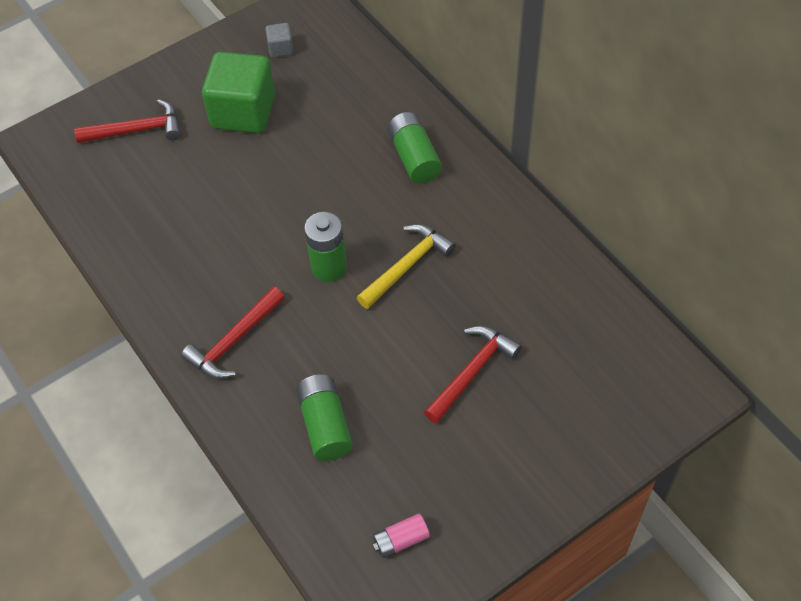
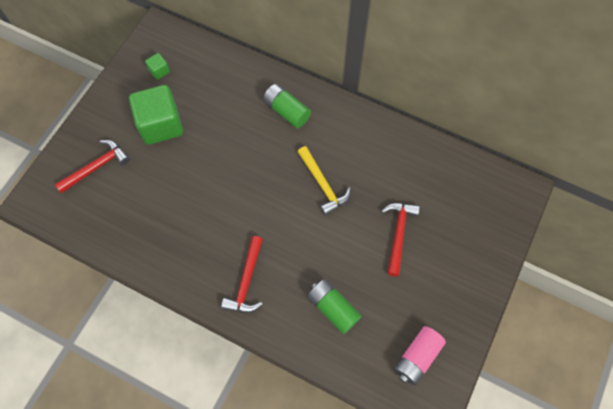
camera: 30 degrees left, 10 degrees up
grey cube [265,23,294,58] -> green cube [145,53,170,80]
green battery [304,212,347,282] -> none
yellow hammer [357,224,456,309] -> yellow hammer turned 135 degrees clockwise [298,146,351,216]
pink battery [372,514,430,558] -> pink battery [394,326,446,386], size x1.60

